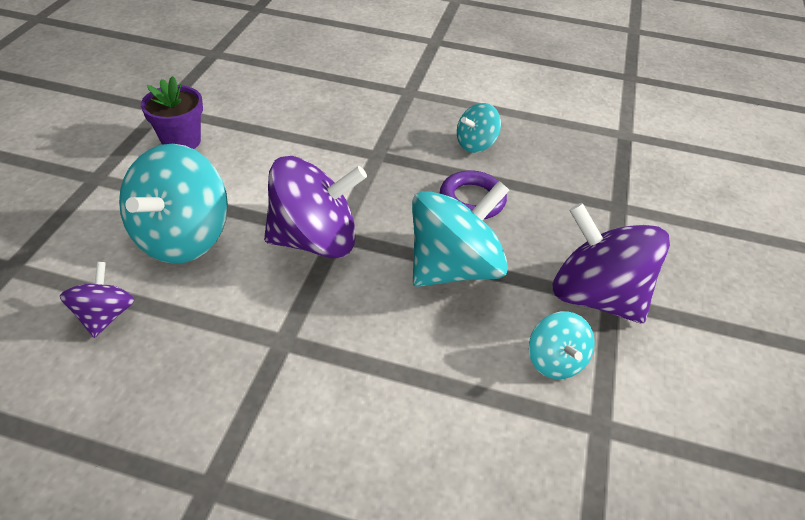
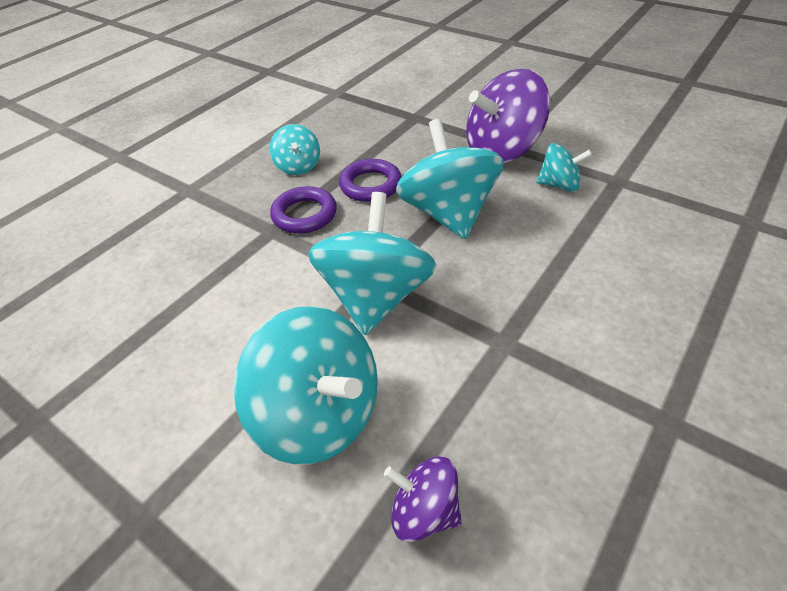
camera: 65 degrees left, 0 degrees up
purple flower pot [141,76,203,149] -> none
purple spinning top [264,156,367,258] -> turquoise spinning top [308,192,437,335]
none -> purple ring [270,186,337,234]

